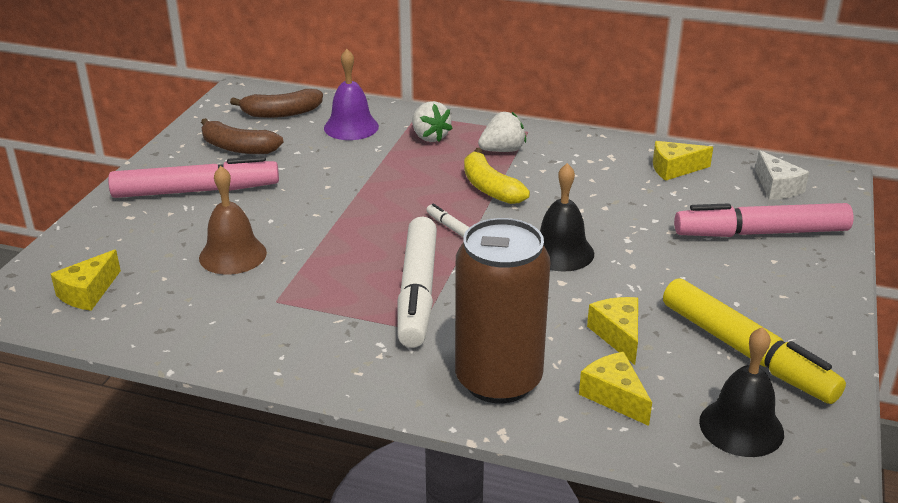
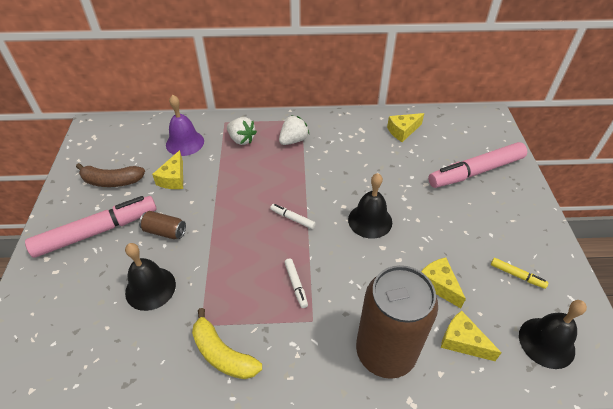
camera: 20 degrees left, 15 degrees up
yellow cheese [51,250,121,311] -> yellow cheese moved to [152,150,183,189]
brown bell [199,166,267,275] -> black bell [125,243,176,311]
brown banana [230,89,323,118] -> none
white marker [397,217,437,348] -> white marker [284,258,308,308], size x0.42
yellow banana [464,148,530,204] -> yellow banana moved to [192,308,262,379]
yellow marker [663,278,846,404] -> yellow marker [491,258,549,289], size x0.42
white cheese [755,150,809,200] -> none
none -> brown can [139,211,186,239]

